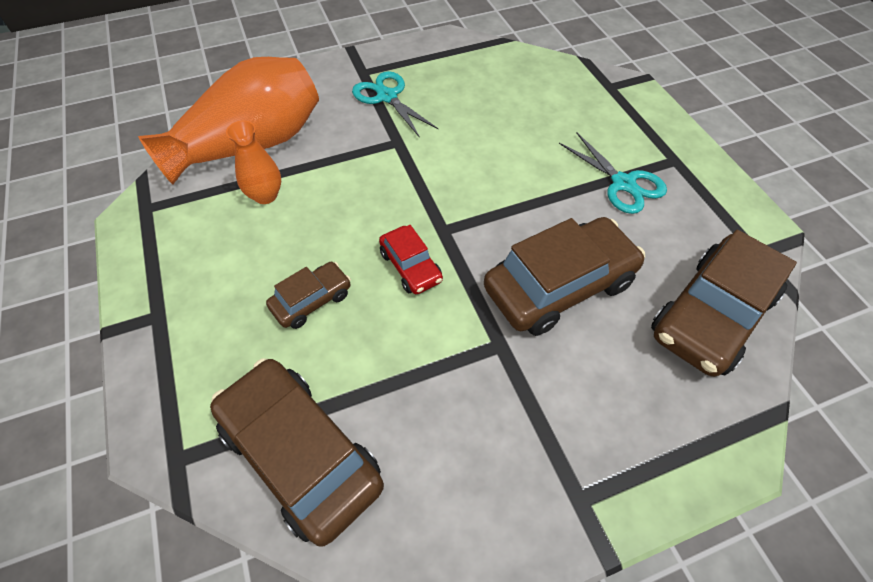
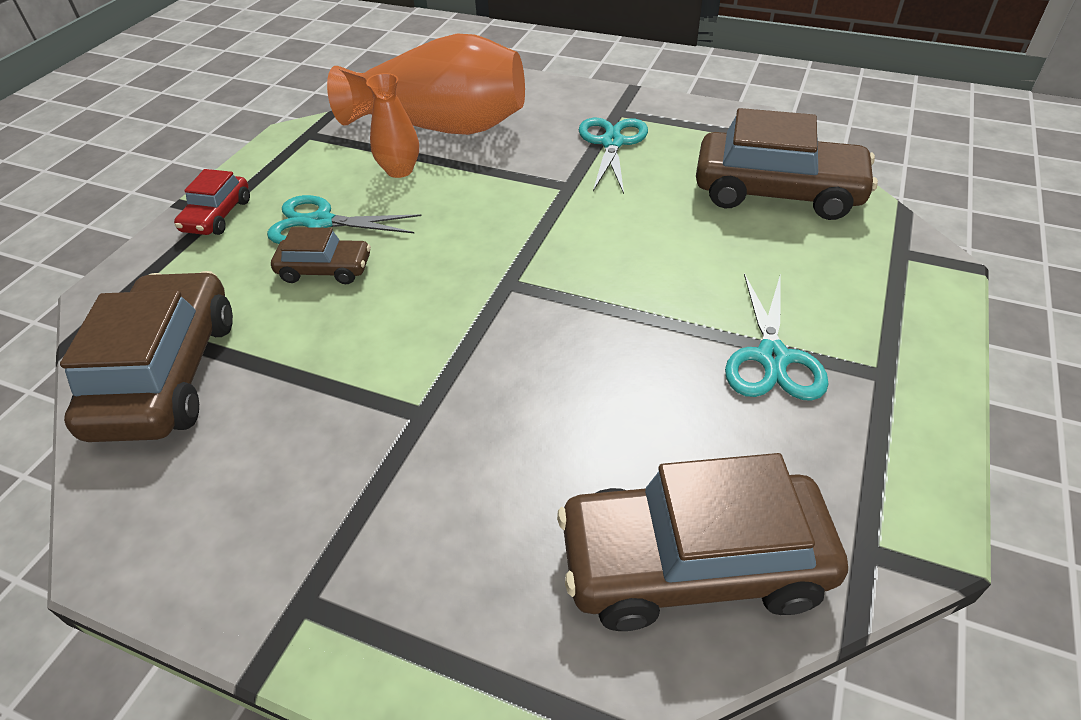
camera: 45 degrees right, 10 degrees down
red car [379,225,443,294] -> red car moved to [174,169,250,235]
brown car [484,217,645,336] -> brown car moved to [696,108,878,220]
none -> turquoise scissors [267,195,422,244]

